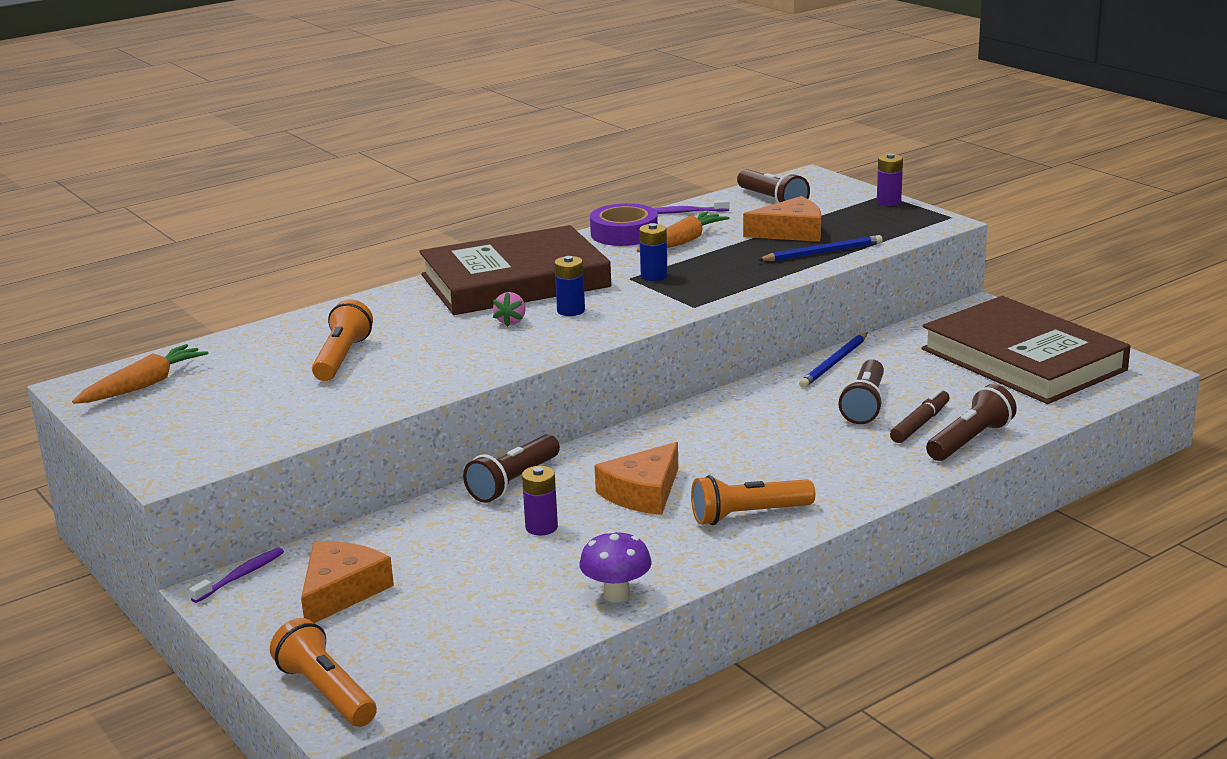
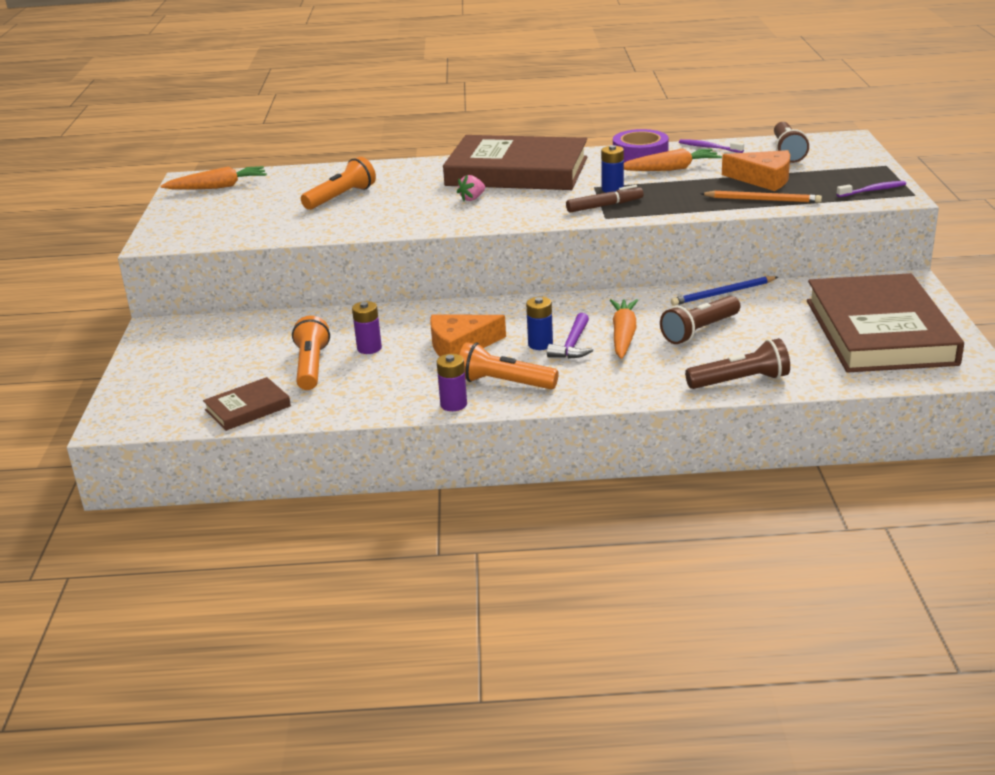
camera: 35 degrees right, 5 degrees up
purple toothbrush [189,547,284,603] -> purple toothbrush moved to [836,181,906,197]
orange flashlight [270,618,377,727] -> orange flashlight moved to [292,316,330,390]
orange cheese [301,541,394,623] -> none
brown flashlight [463,434,560,503] -> none
blue battery [554,256,585,316] -> blue battery moved to [526,297,553,350]
purple mushroom [579,530,652,602] -> none
blue pencil [757,235,882,261] -> orange pencil [700,191,822,203]
purple battery [877,153,903,206] -> purple battery moved to [437,354,467,411]
brown marker [890,389,950,443] -> brown marker moved to [566,185,643,213]
none -> brown book [203,377,291,431]
none -> purple hammer [547,313,593,359]
none -> orange carrot [610,299,638,359]

